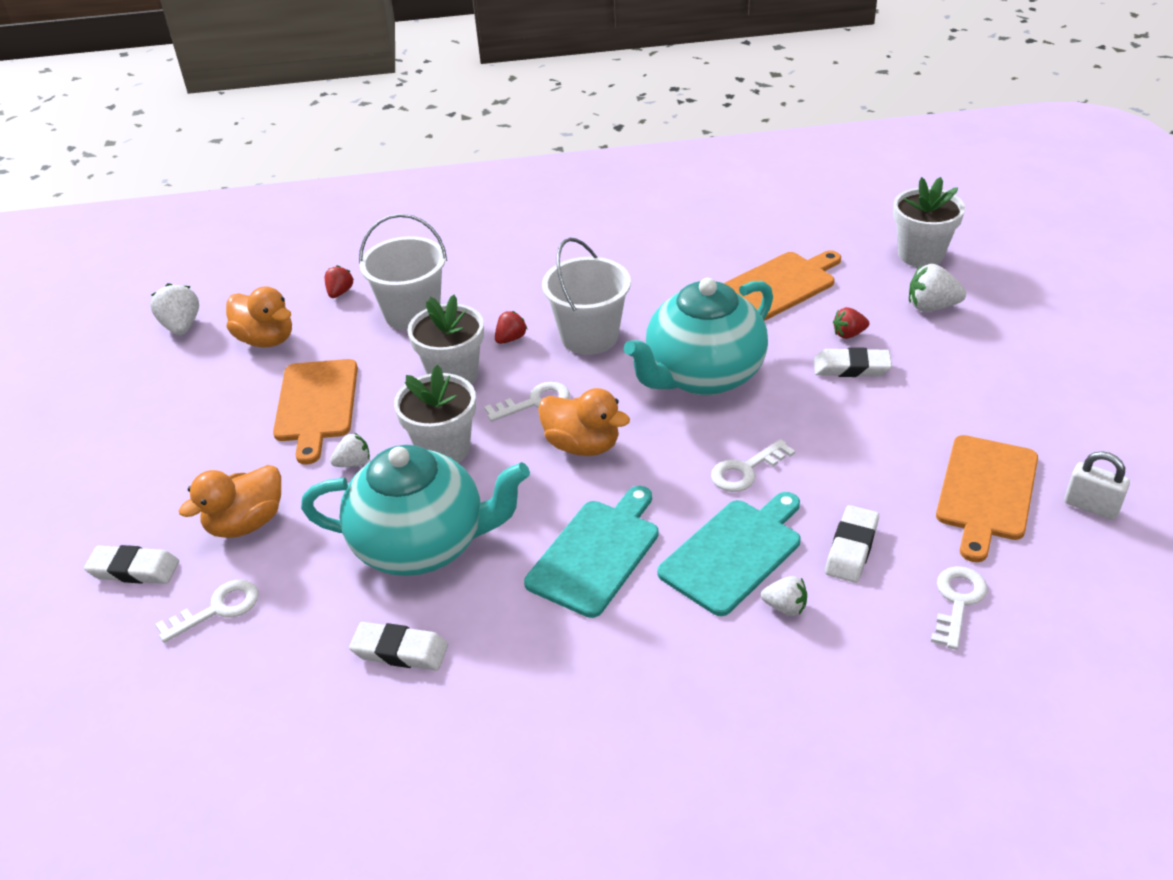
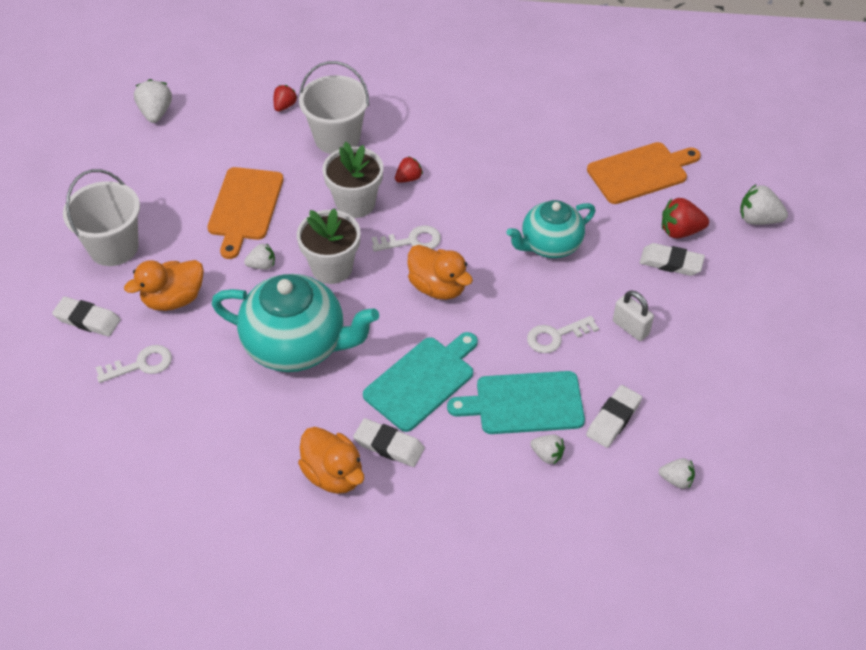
camera: 10 degrees right, 10 degrees up
orange duck [226,286,292,347] -> orange duck moved to [298,427,364,494]
white eraser [349,622,448,670] -> white eraser moved to [353,418,425,467]
white bucket [542,238,631,355] -> white bucket moved to [63,169,140,266]
turquoise teapot [624,278,773,395] -> turquoise teapot [506,200,595,258], size x0.64
turquoise cutting board [657,492,800,616] -> turquoise cutting board turned 150 degrees counterclockwise [447,371,585,434]
red strawberry [833,307,869,339] -> red strawberry [662,198,709,239], size x1.57
white flower pot [893,177,965,267] -> none
white key [931,566,988,650] -> white strawberry [659,458,695,489]
orange cutting board [936,435,1038,562] -> none
white padlock [1064,451,1130,520] -> white padlock moved to [613,290,654,341]

